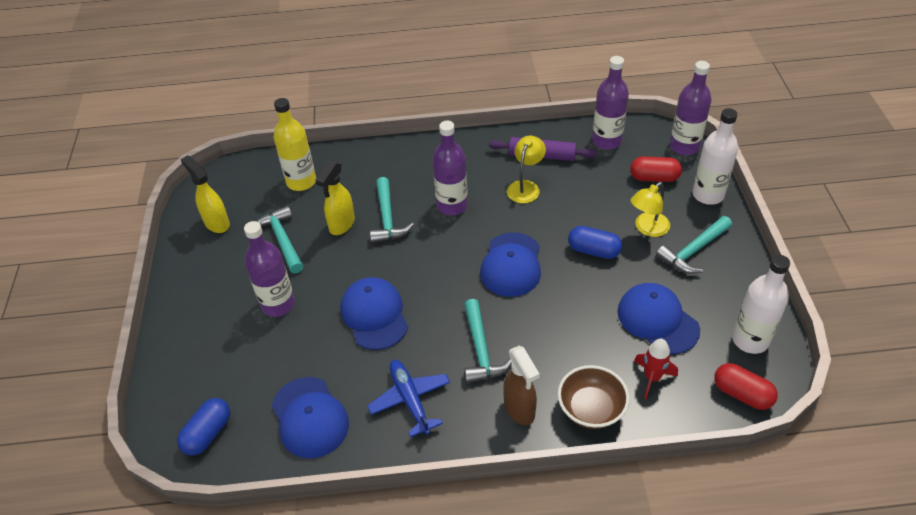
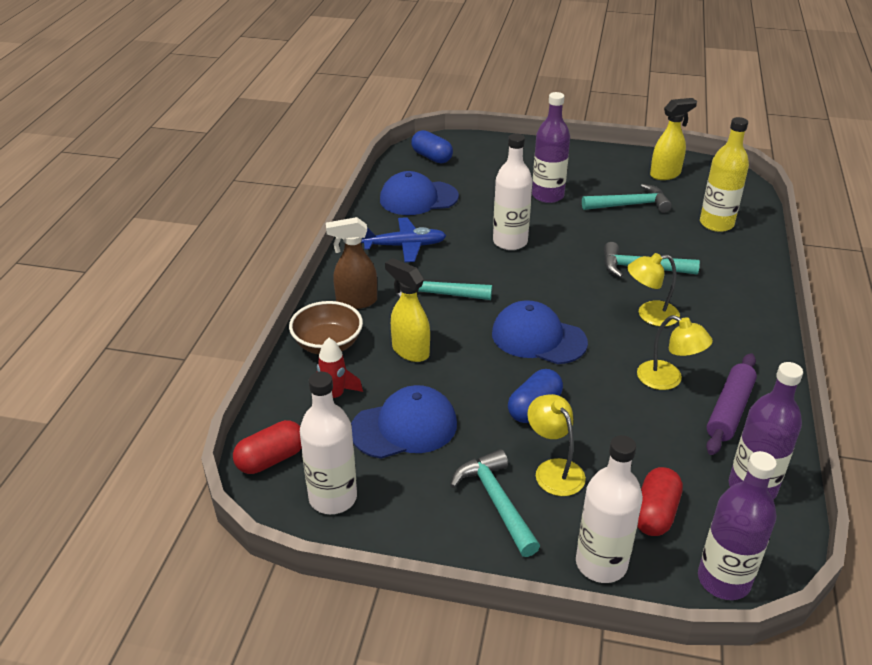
camera: 105 degrees right, 10 degrees down
yellow spray bottle [315,161,355,235] -> yellow spray bottle moved to [385,258,430,362]
blue cap [340,277,408,350] -> white bottle [493,134,533,250]
purple bottle [432,121,468,215] -> yellow lamp [627,253,680,326]

